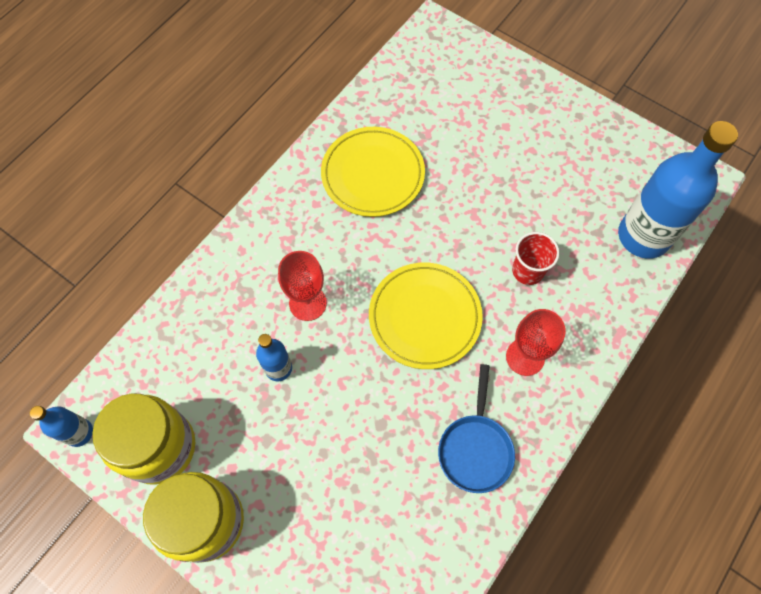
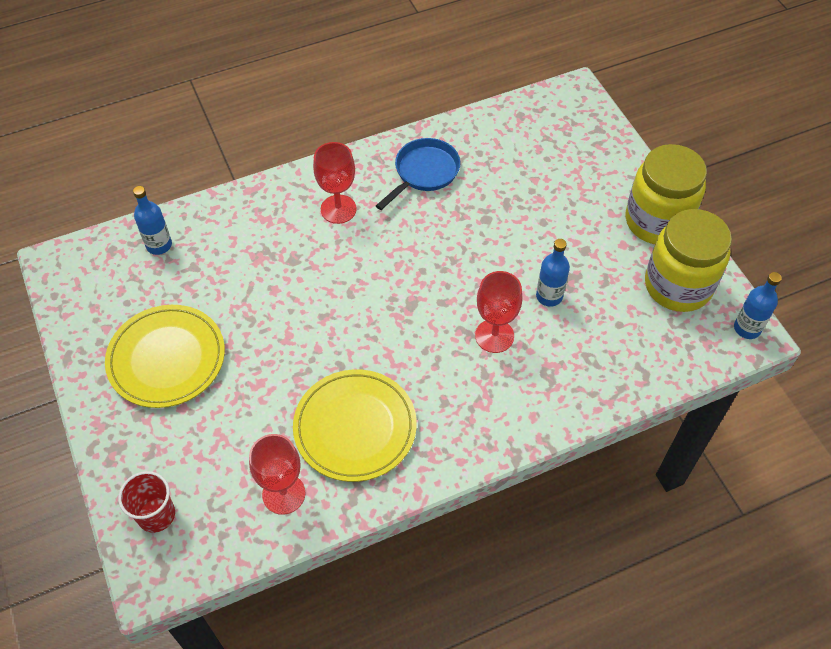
camera: 150 degrees left, 10 degrees down
yellow plate [369,263,483,369] -> yellow plate moved to [105,305,225,408]
red cup [512,232,560,285] -> red cup moved to [118,471,175,533]
blue bottle [618,121,738,259] -> blue bottle [133,186,172,255], size x0.48
none -> red goblet [249,434,305,515]

